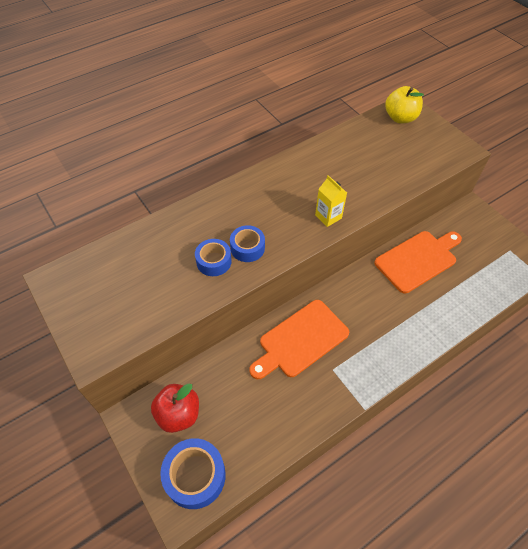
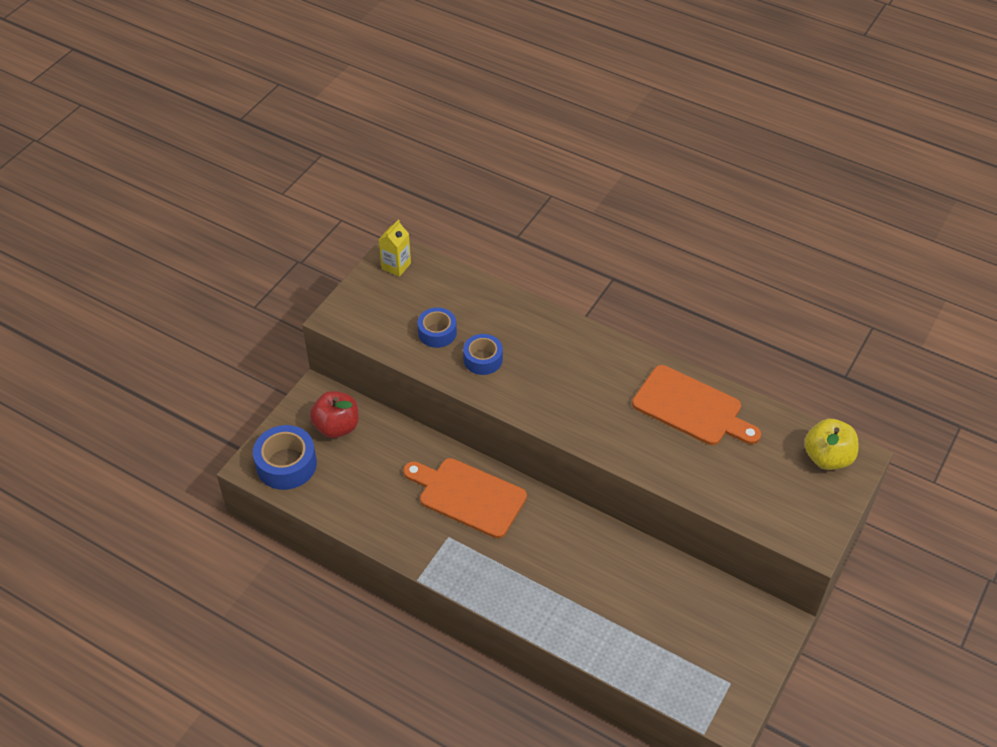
camera: 65 degrees right, 5 degrees down
blue tape [230,225,265,262] -> blue tape moved to [417,308,457,348]
yellow carton [315,175,347,227] -> yellow carton moved to [379,219,411,277]
orange cutting board [374,231,462,293] -> orange cutting board moved to [632,365,761,445]

